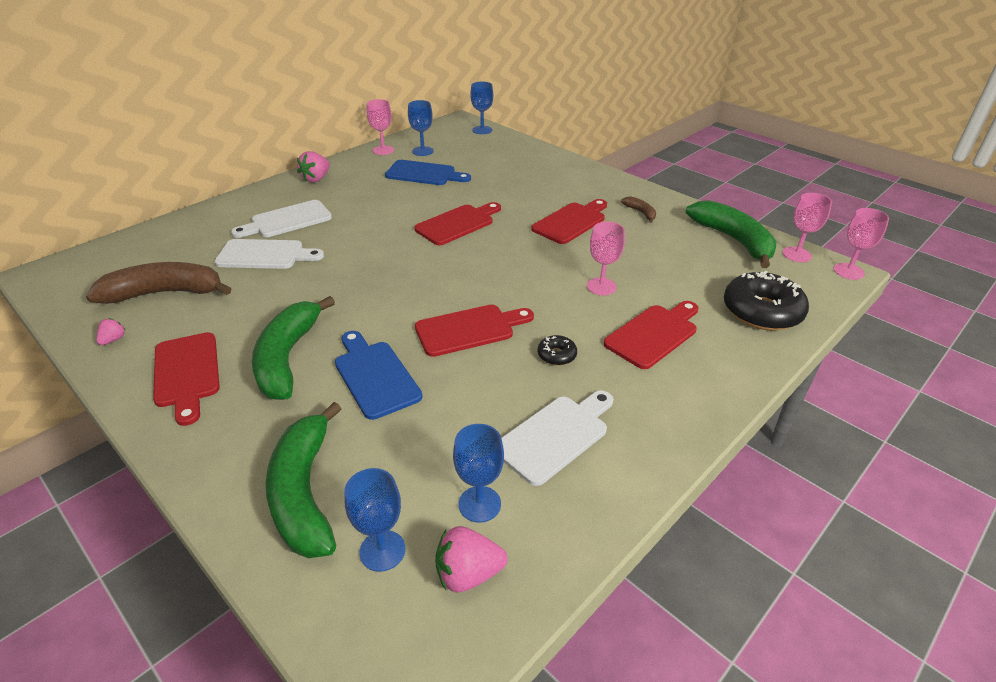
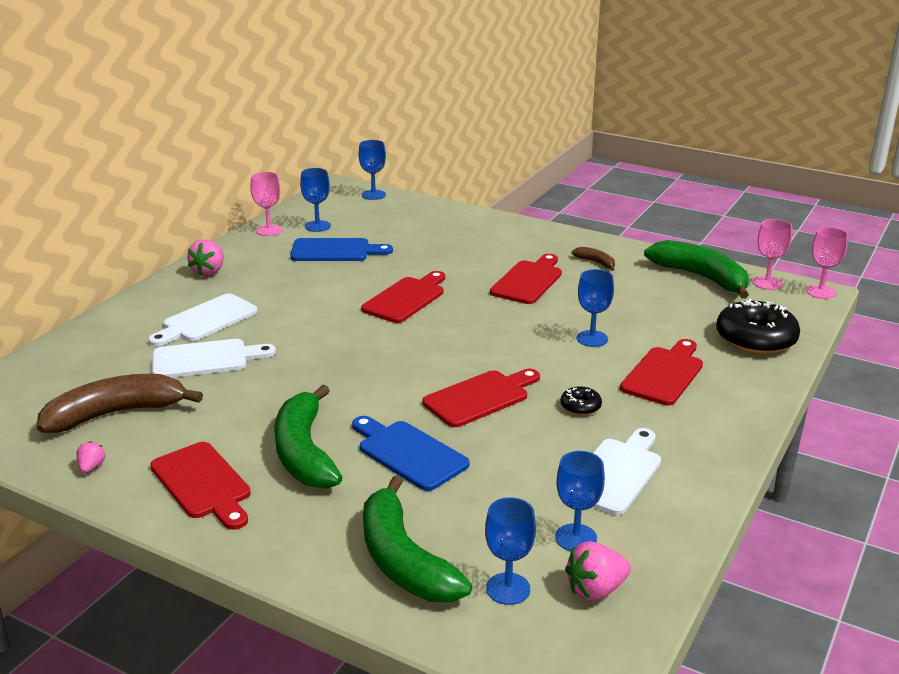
camera: 15 degrees left, 10 degrees down
pink goblet [587,222,625,295] -> blue goblet [576,269,614,347]

